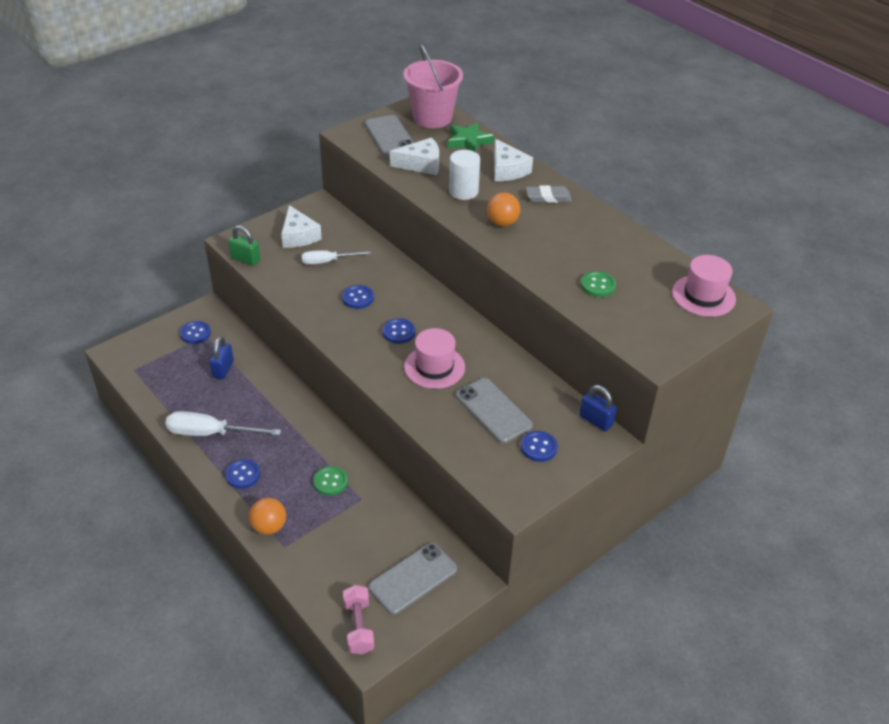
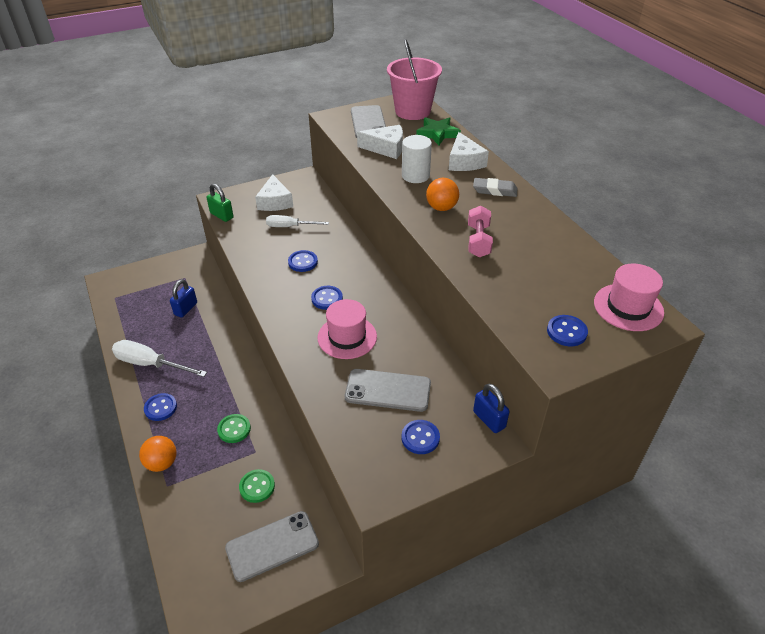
camera: 15 degrees right, 0 degrees up
blue button [180,321,211,344] -> blue button moved to [547,315,588,346]
pink dumbbell [343,585,374,655] -> pink dumbbell moved to [468,206,493,257]
grey phone [456,378,533,443] -> grey phone turned 60 degrees counterclockwise [345,369,431,412]
green button [581,271,616,297] -> green button moved to [239,469,275,503]

